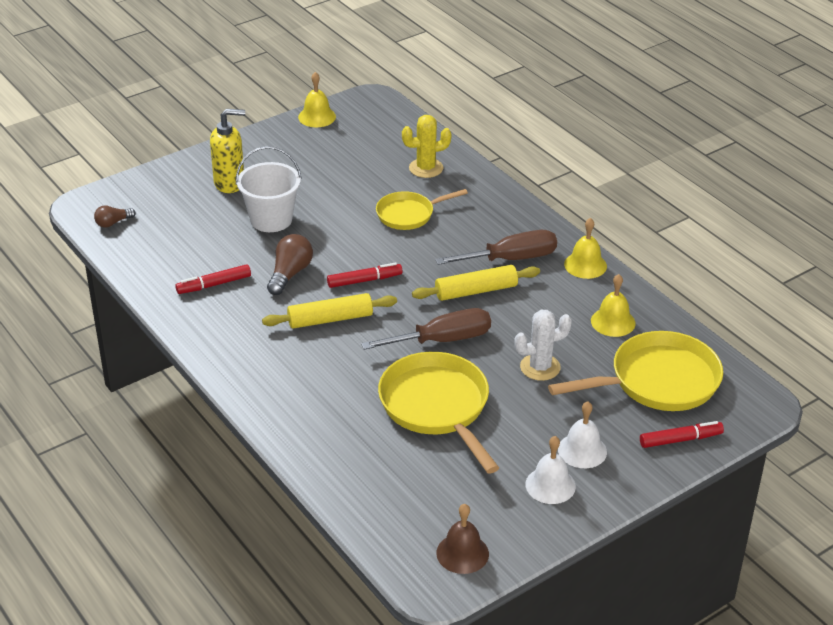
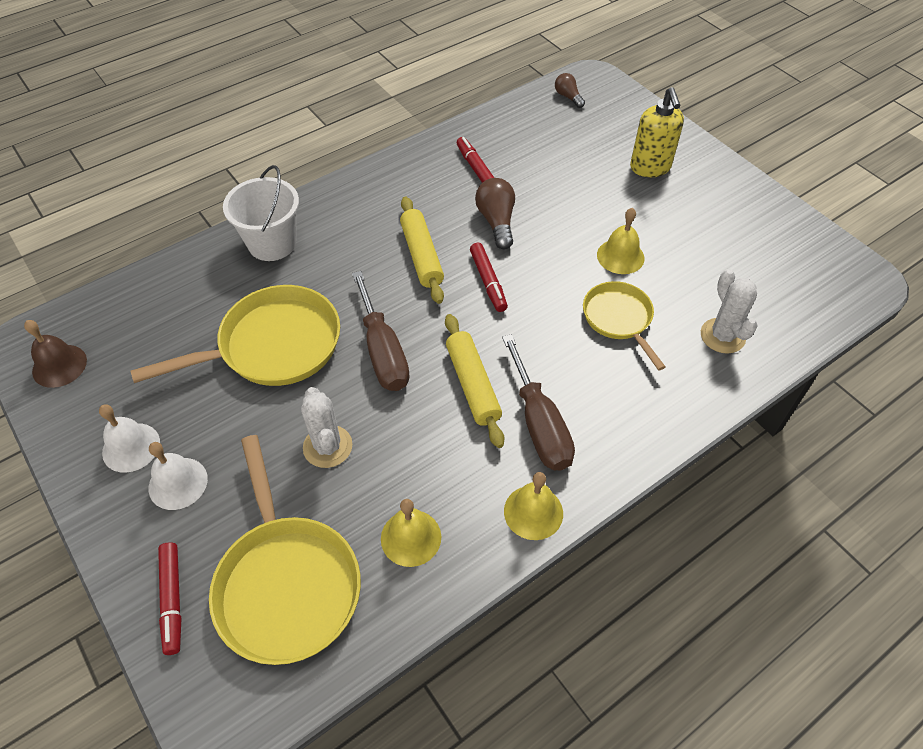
camera: 90 degrees right, 15 degrees up
white bucket [236,146,302,232] -> white bucket moved to [223,165,299,261]
brown light bulb [267,234,313,295] -> brown light bulb turned 120 degrees counterclockwise [475,178,515,249]
yellow bell [298,72,336,127] -> yellow bell moved to [597,208,645,274]
yellow cactus [402,115,452,178] -> white cactus [701,269,758,354]

